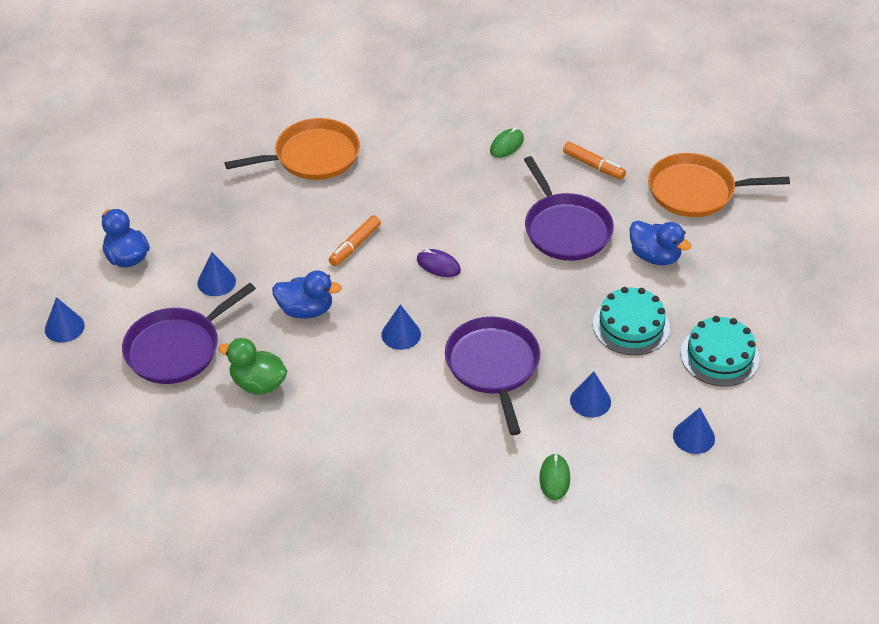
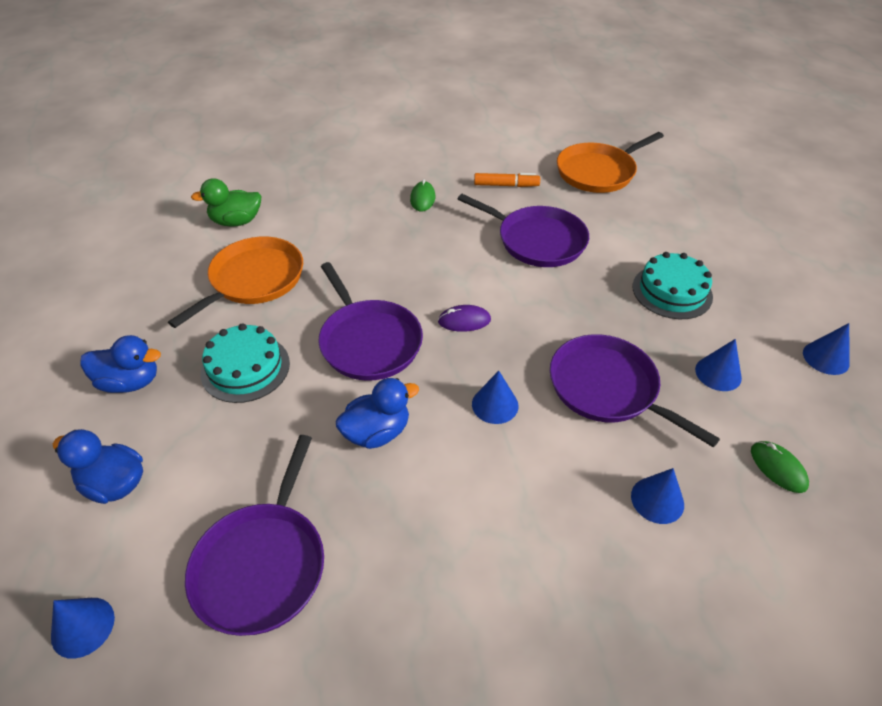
camera: 35 degrees left, 0 degrees up
blue cone [197,252,236,296] -> blue cone moved to [631,468,684,524]
green duck [218,338,287,395] -> green duck moved to [191,178,261,226]
orange marker [329,215,381,266] -> purple pan [318,262,423,381]
blue duck [629,221,691,265] -> blue duck moved to [80,335,161,393]
turquoise cake [680,316,759,387] -> turquoise cake moved to [201,323,290,403]

